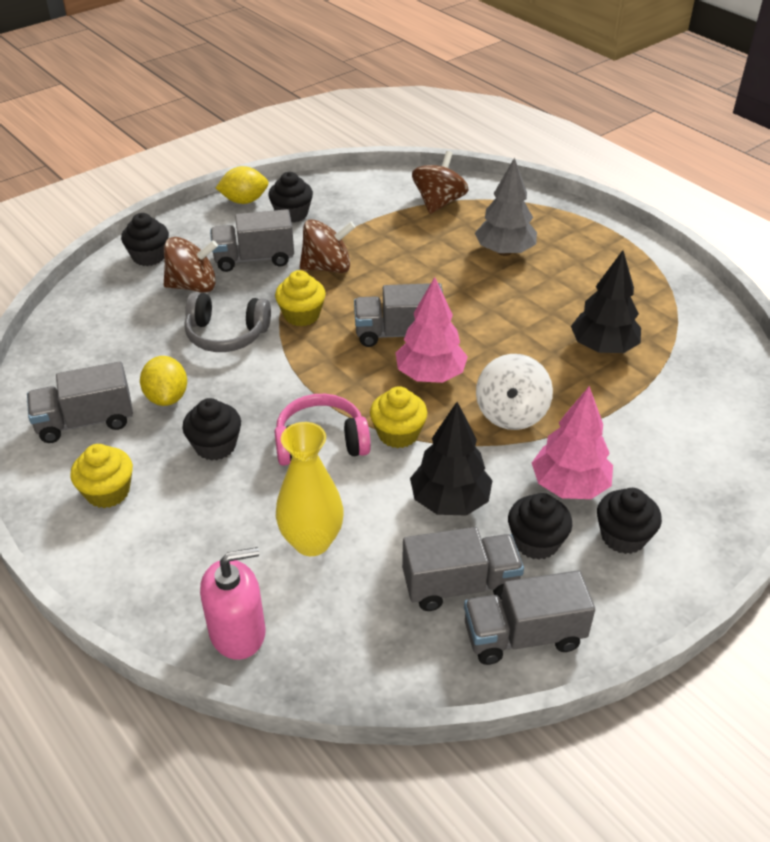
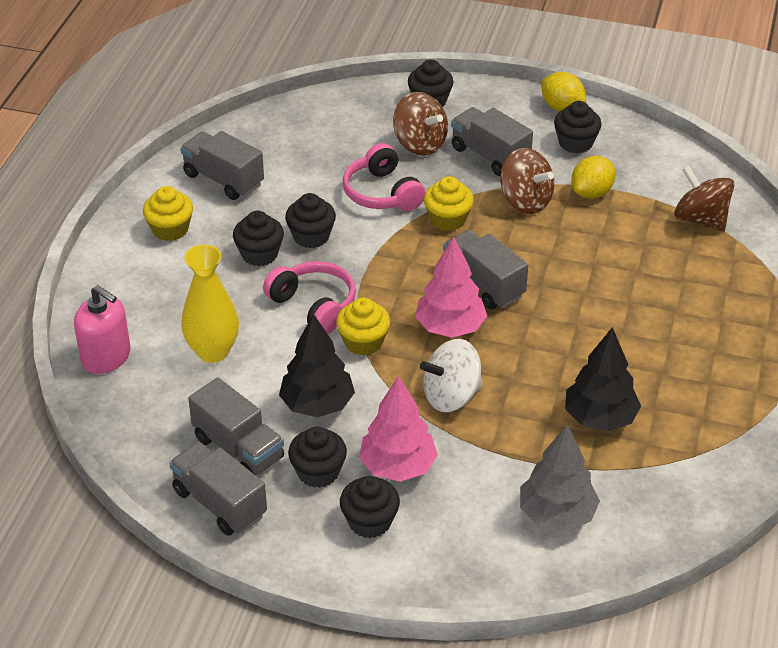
camera: 55 degrees right, 0 degrees up
yellow lemon [140,356,187,406] -> yellow lemon moved to [571,156,616,199]
grey headphones [184,292,271,352] -> pink headphones [343,143,425,211]
brown spinning top [412,151,469,214] -> brown spinning top turned 120 degrees counterclockwise [674,166,734,232]
grey tree [475,157,537,256] -> grey tree moved to [520,424,600,531]
none -> black cupcake [285,193,336,248]

